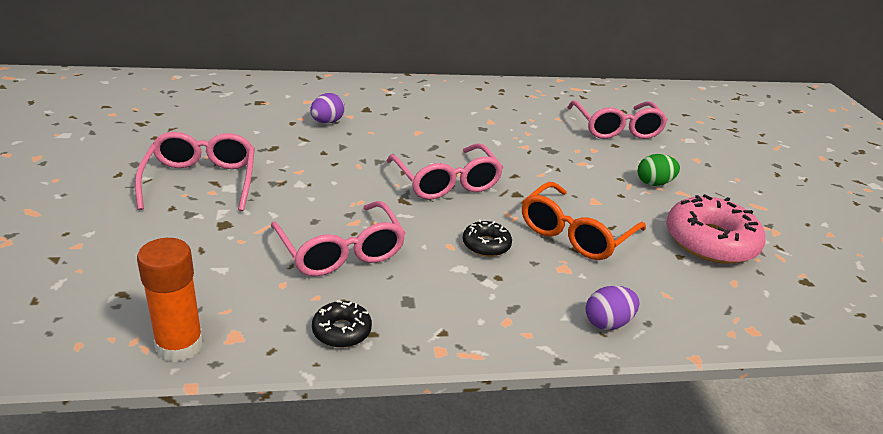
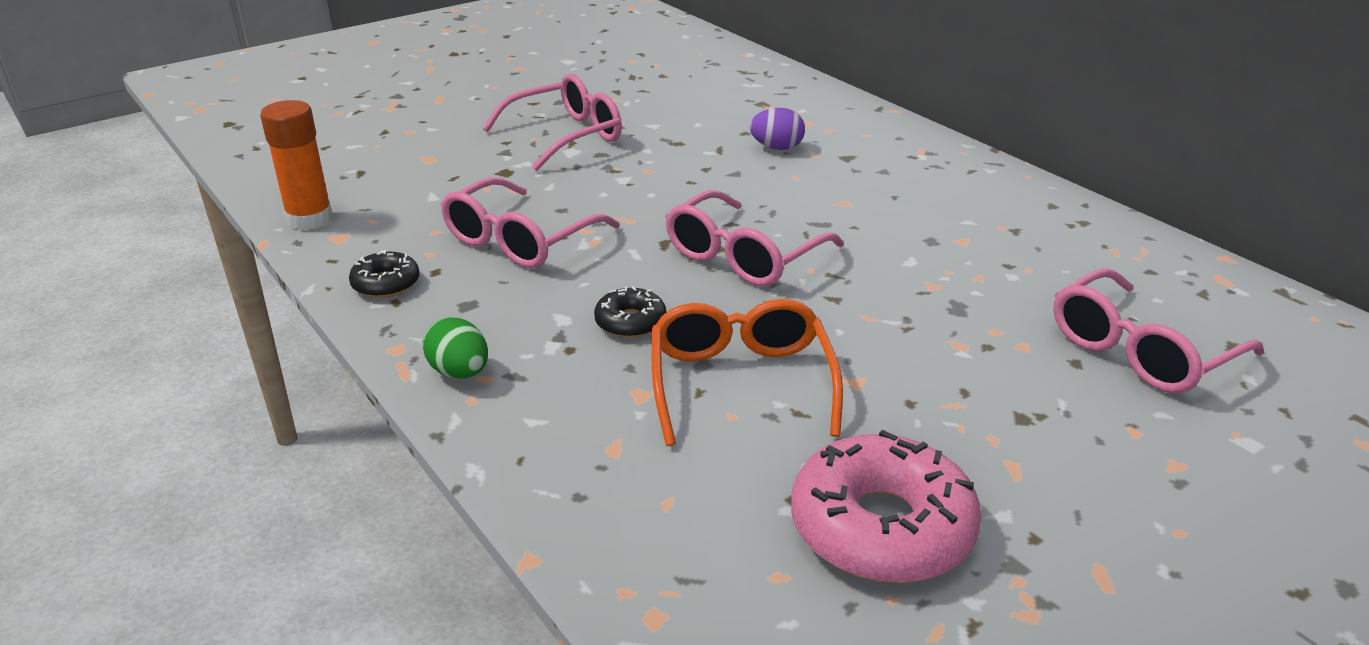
camera: 65 degrees right, 0 degrees up
orange glasses [522,182,646,260] -> orange glasses turned 75 degrees clockwise [652,299,843,446]
purple egg [586,286,640,330] -> none
green egg [638,154,680,186] -> green egg moved to [423,317,488,379]

